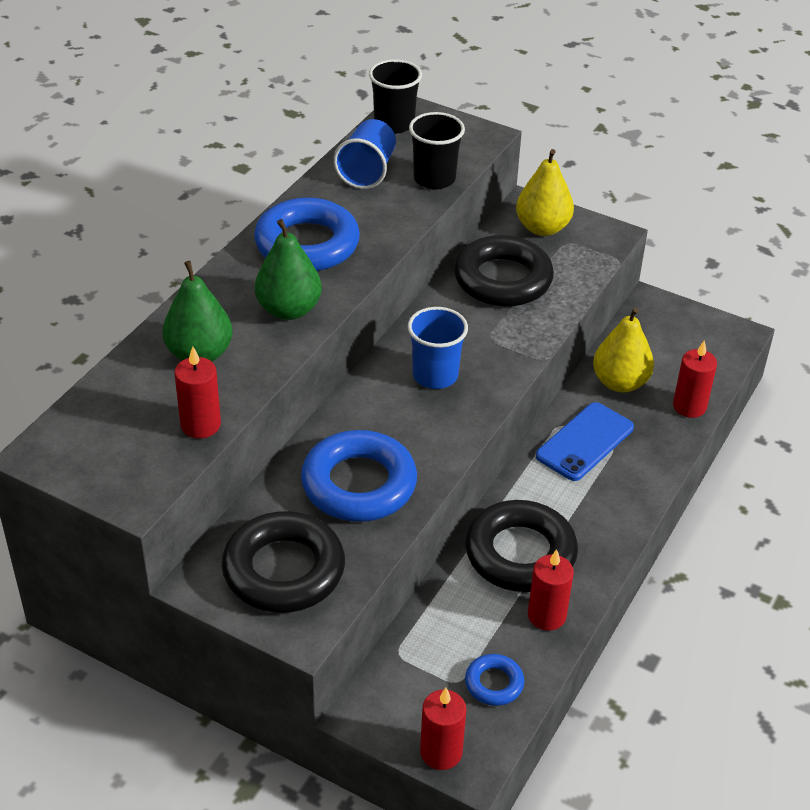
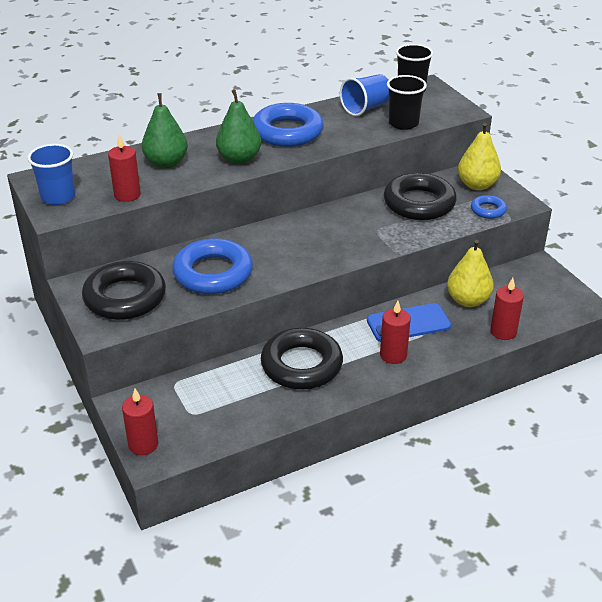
camera: 35 degrees right, 5 degrees down
blue cup [408,307,468,389] -> blue cup moved to [27,144,75,205]
blue ring [465,654,524,706] -> blue ring moved to [471,195,507,219]
red candle [528,549,574,631] -> red candle moved to [380,301,411,364]

